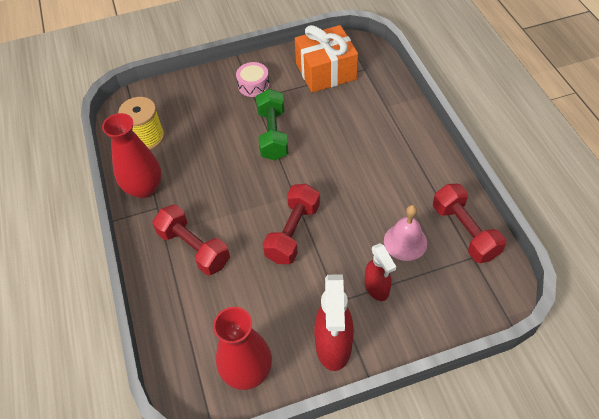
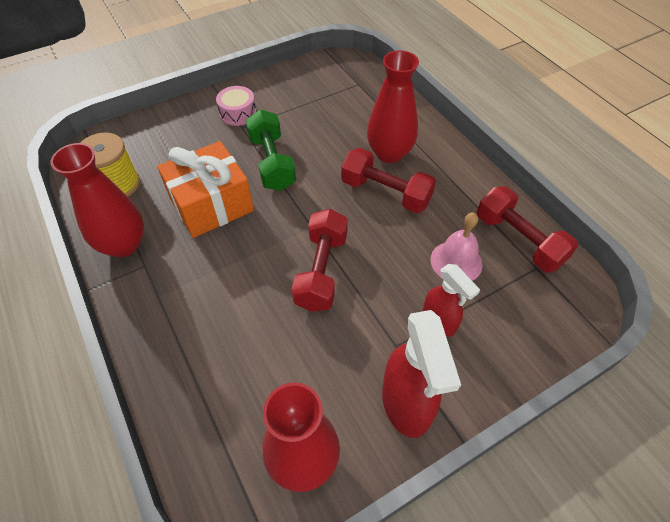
camera: 15 degrees left, 0 degrees up
red dumbbell [152,205,230,275] -> red dumbbell moved to [341,148,436,213]
orange gift [295,25,358,93] -> orange gift moved to [157,141,254,238]
none -> red vase [367,50,419,163]

